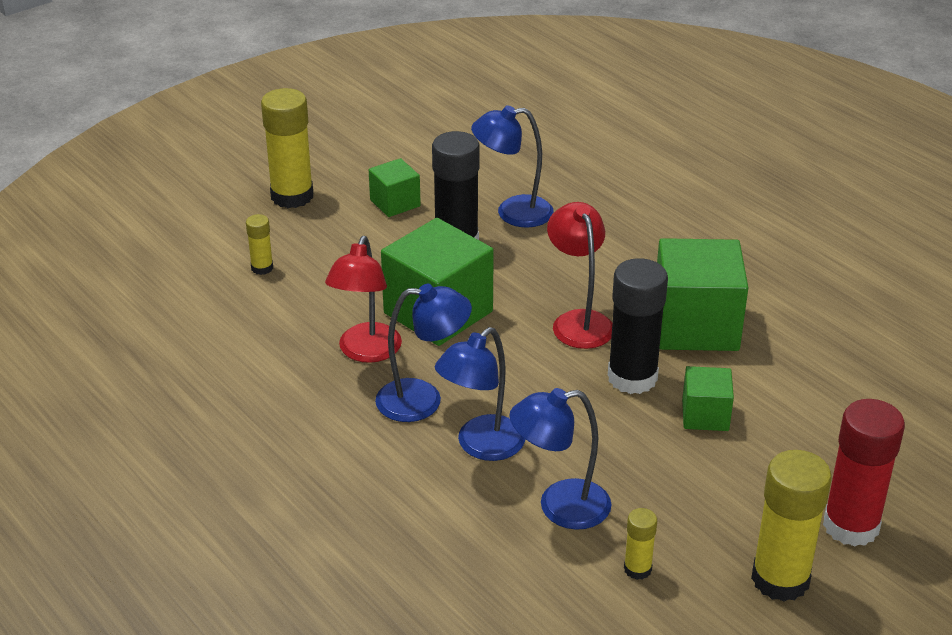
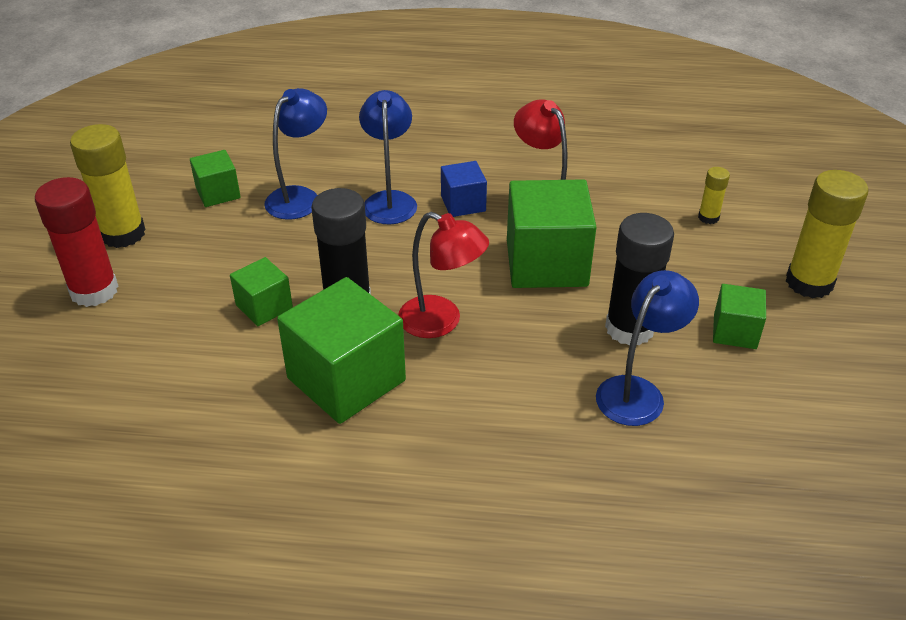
camera: 135 degrees right, 5 degrees up
blue lamp [375,284,472,422] -> blue cube [441,161,487,217]
yellow glue stick [624,508,657,580] -> green cube [190,150,241,207]

